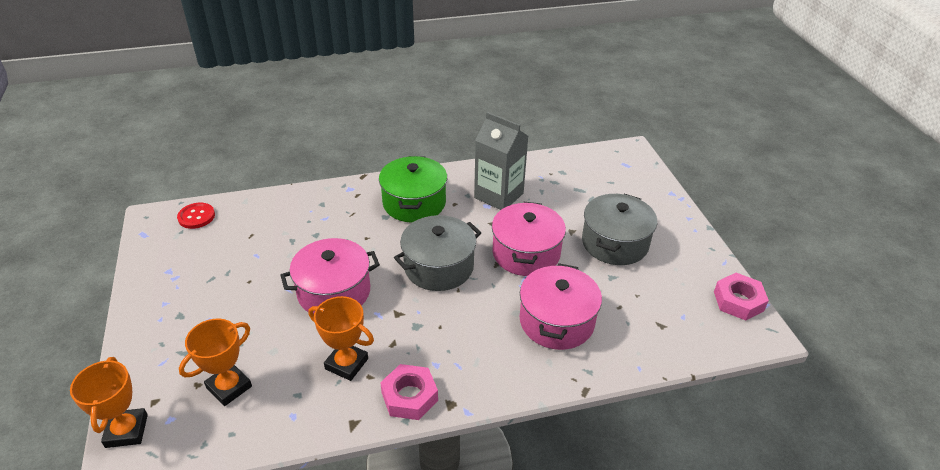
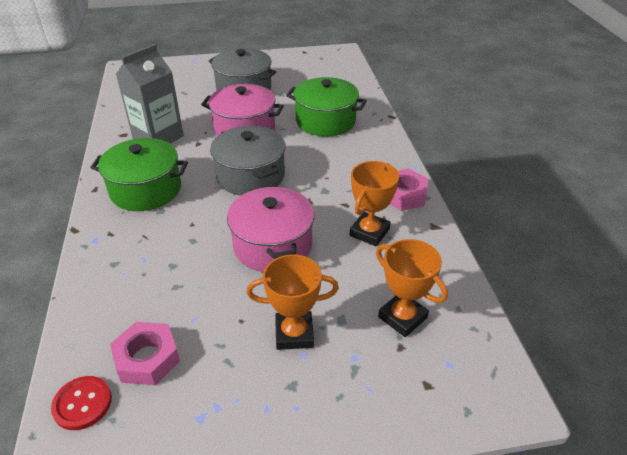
camera: 85 degrees left, 0 degrees up
orange trophy [70,357,148,448] -> orange trophy moved to [247,254,339,350]
pink pot [520,263,602,350] -> green pot [286,77,367,137]
pink nut [714,273,769,321] -> pink nut moved to [110,322,180,385]

